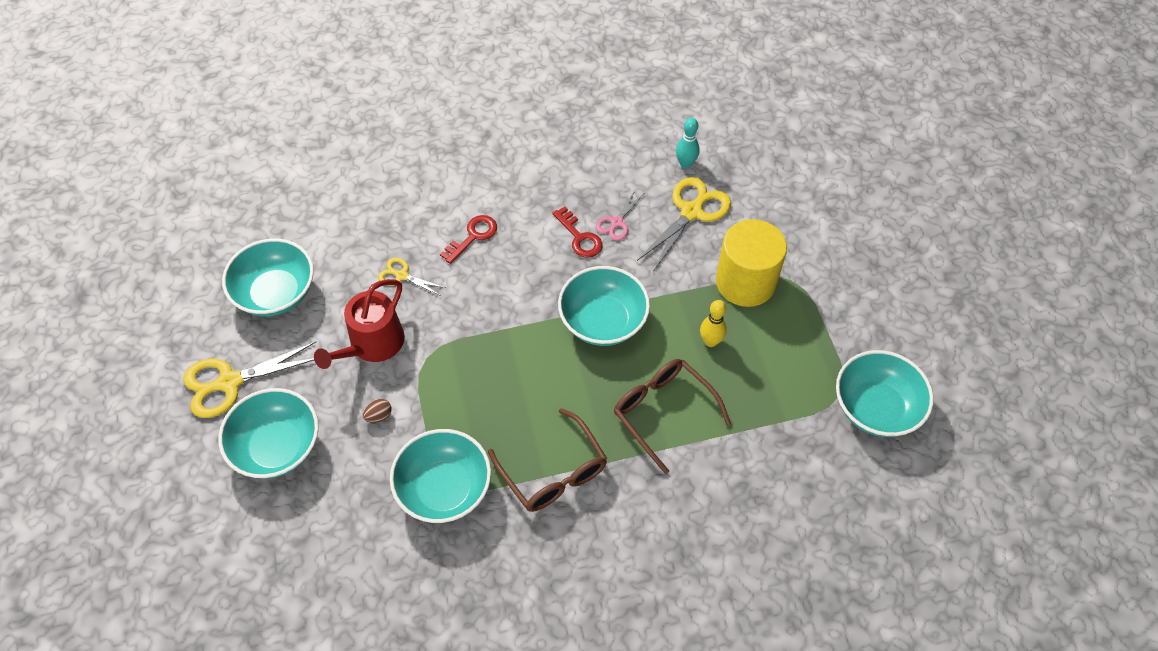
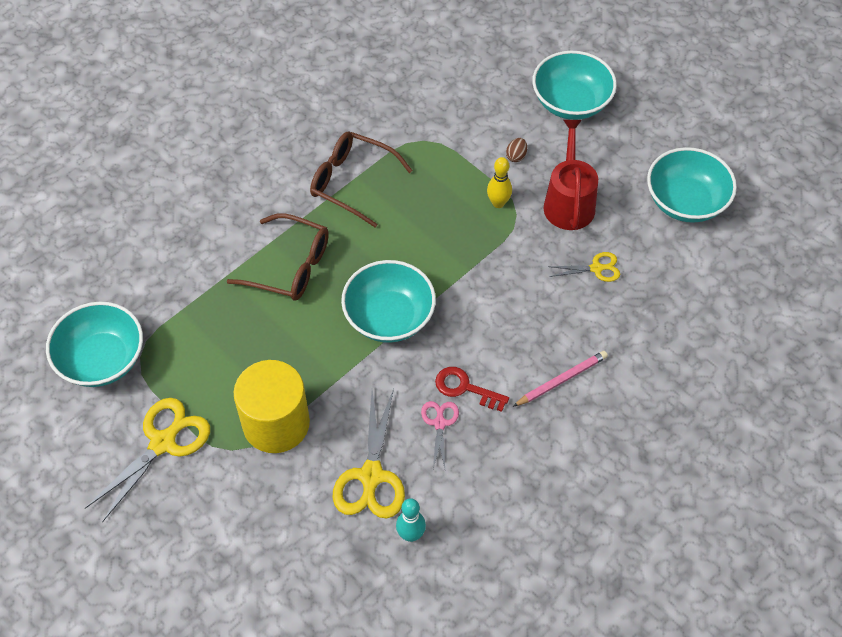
camera: 150 degrees right, 0 degrees up
yellow scissors [183,342,316,418] -> yellow scissors moved to [85,398,210,522]
turquoise bowl [390,429,491,523] -> none
red key [440,215,497,264] -> none
yellow bowling pin [700,300,727,347] -> yellow bowling pin moved to [487,157,512,208]
none -> pink pencil [513,351,608,407]

